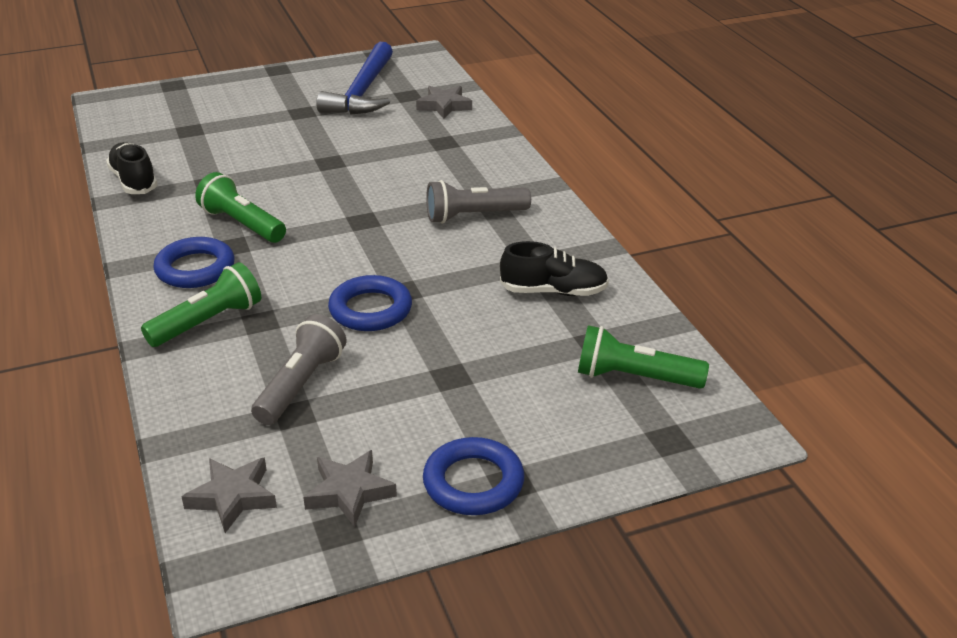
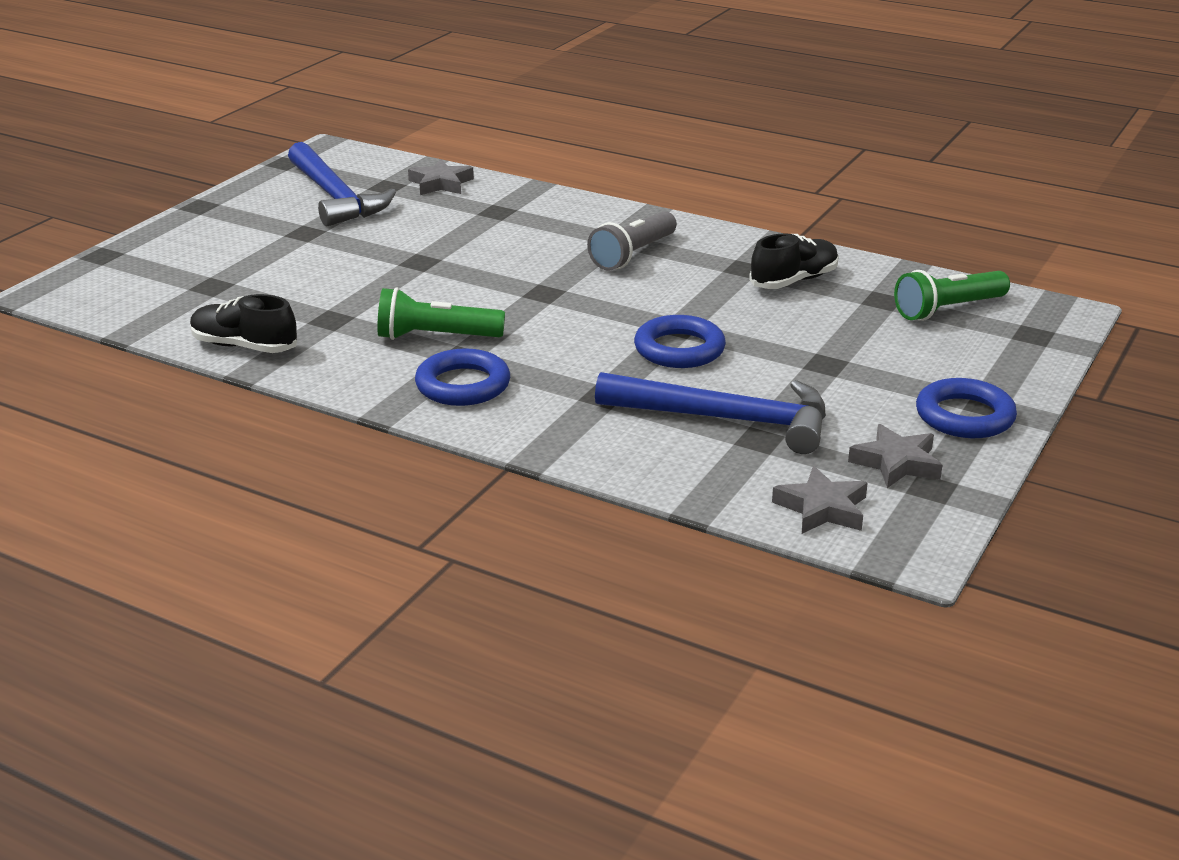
camera: 40 degrees left, 5 degrees down
green flashlight [141,262,261,347] -> none
grey flashlight [251,314,346,425] -> blue hammer [595,372,826,454]

